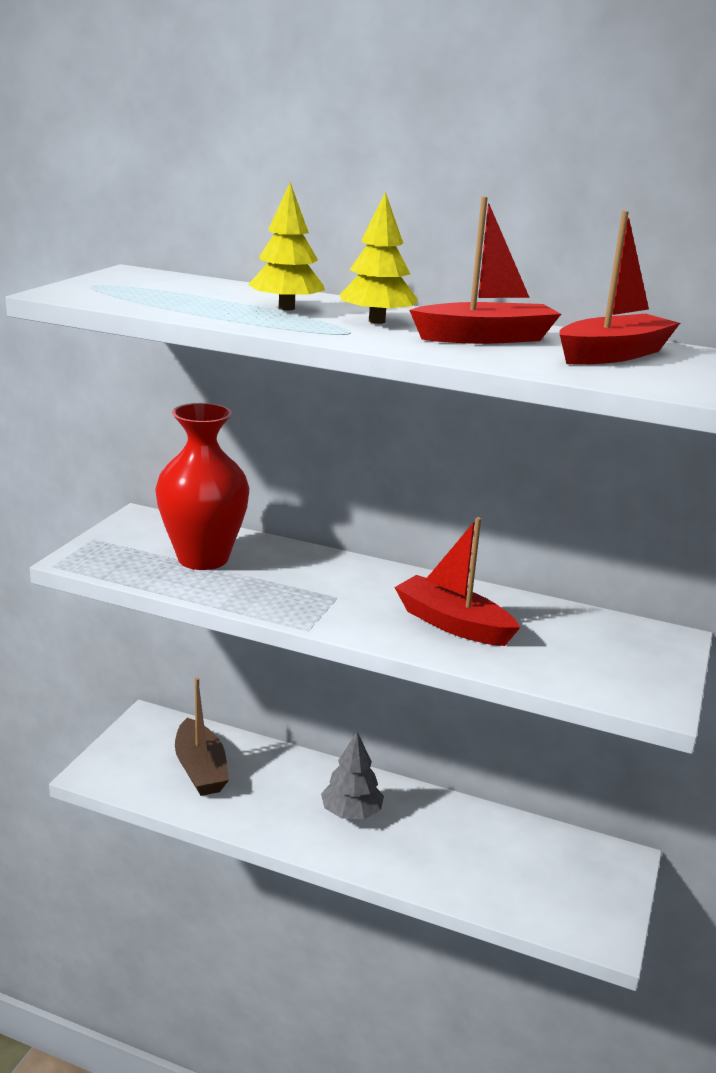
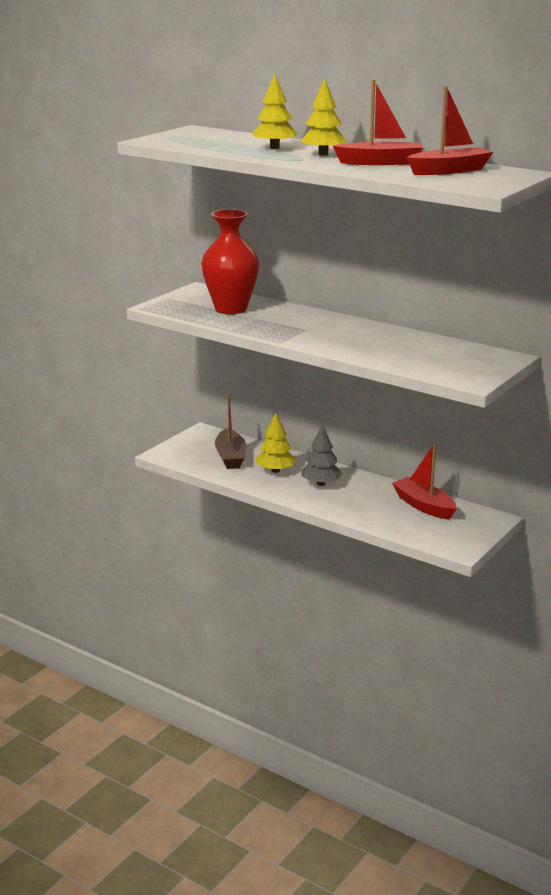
camera: 15 degrees right, 0 degrees up
red boat [394,517,520,646] -> red boat moved to [392,444,457,520]
none -> yellow tree [256,413,296,473]

